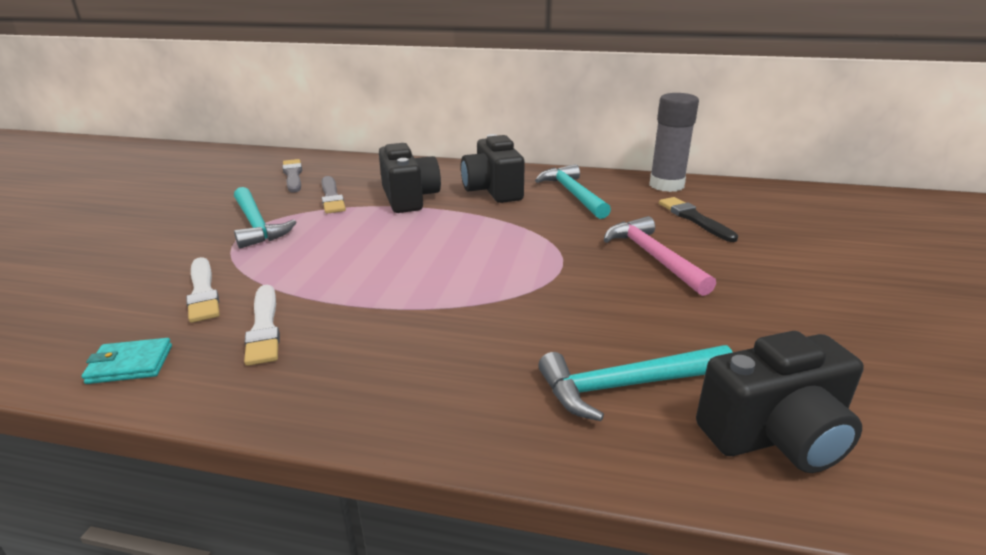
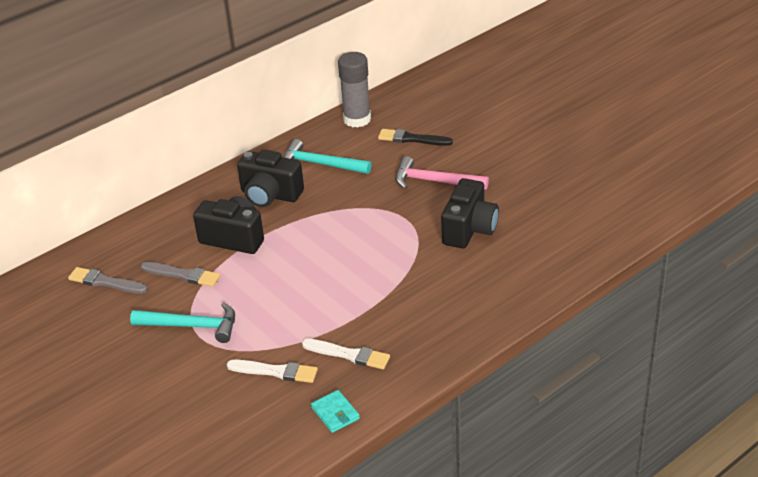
camera: 50 degrees left, 10 degrees up
turquoise wallet [82,338,172,384] -> turquoise wallet turned 60 degrees counterclockwise [311,390,360,433]
turquoise hammer [538,345,733,421] -> none
black camera [696,331,864,473] -> black camera moved to [441,178,499,248]

